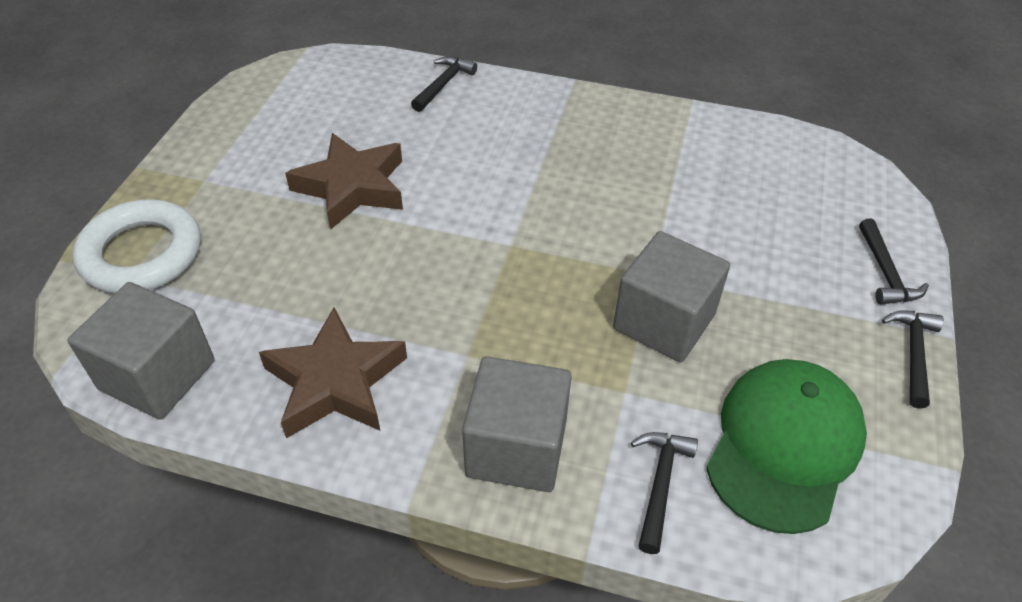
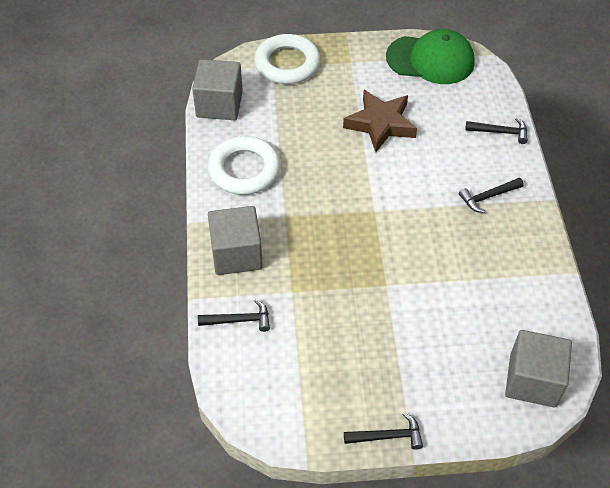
camera: 70 degrees right, 5 degrees up
brown star [259,307,407,438] -> white ring [208,136,280,195]
grey cube [613,231,730,362] -> grey cube moved to [505,330,572,408]
green cap [706,359,867,534] -> green cap moved to [386,29,475,84]
black hammer [859,218,929,305] -> black hammer moved to [459,178,524,213]

